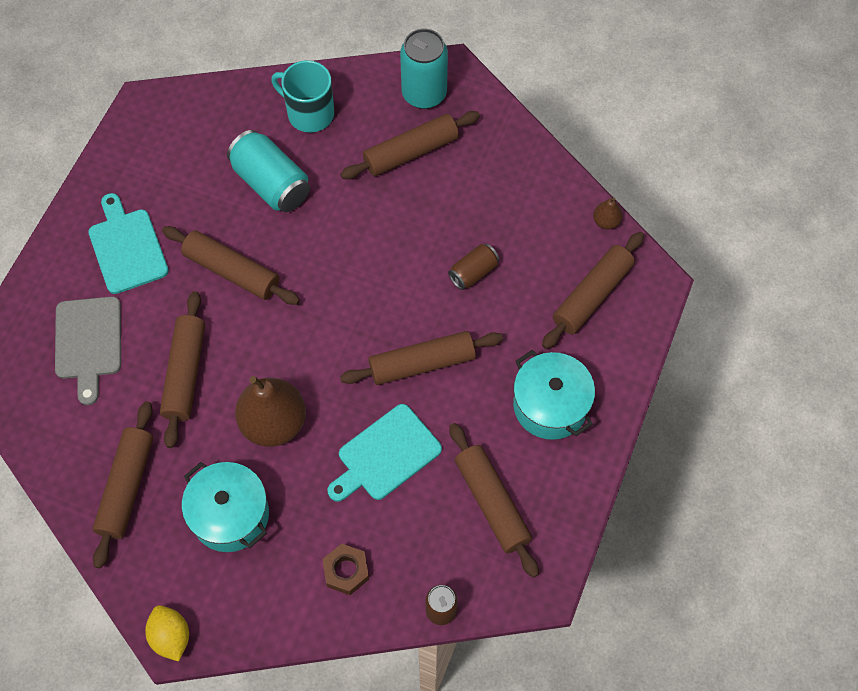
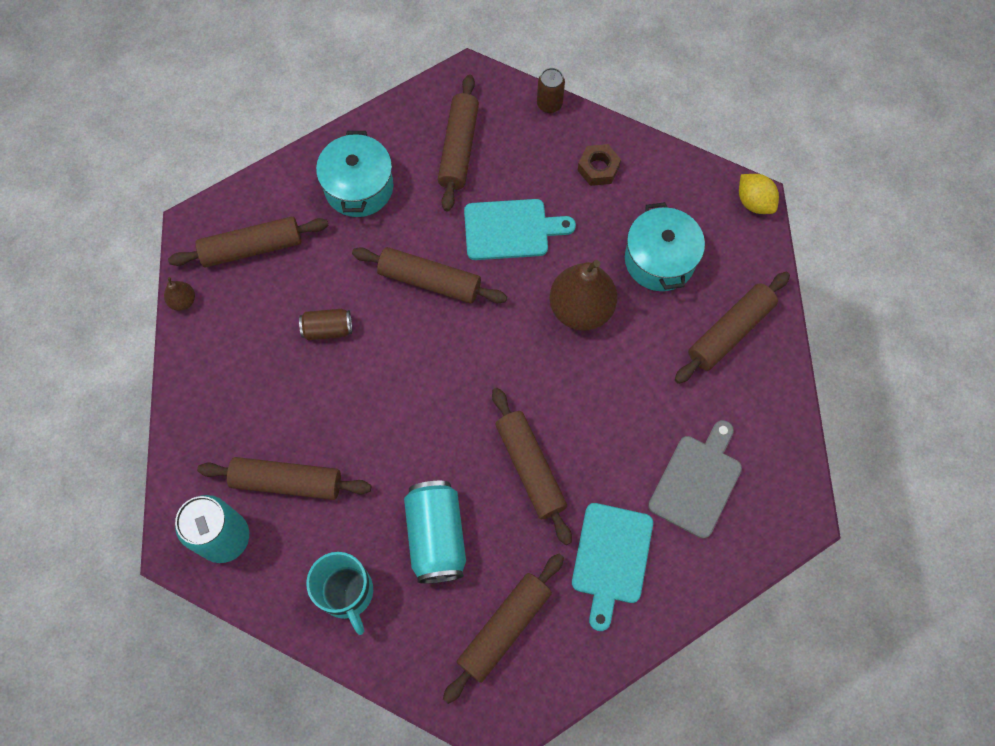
camera: 145 degrees left, 5 degrees up
yellow lemon [145,605,189,662] -> yellow lemon turned 45 degrees counterclockwise [739,174,779,214]
brown rolling pin [160,291,205,448] -> brown rolling pin moved to [443,554,564,704]

